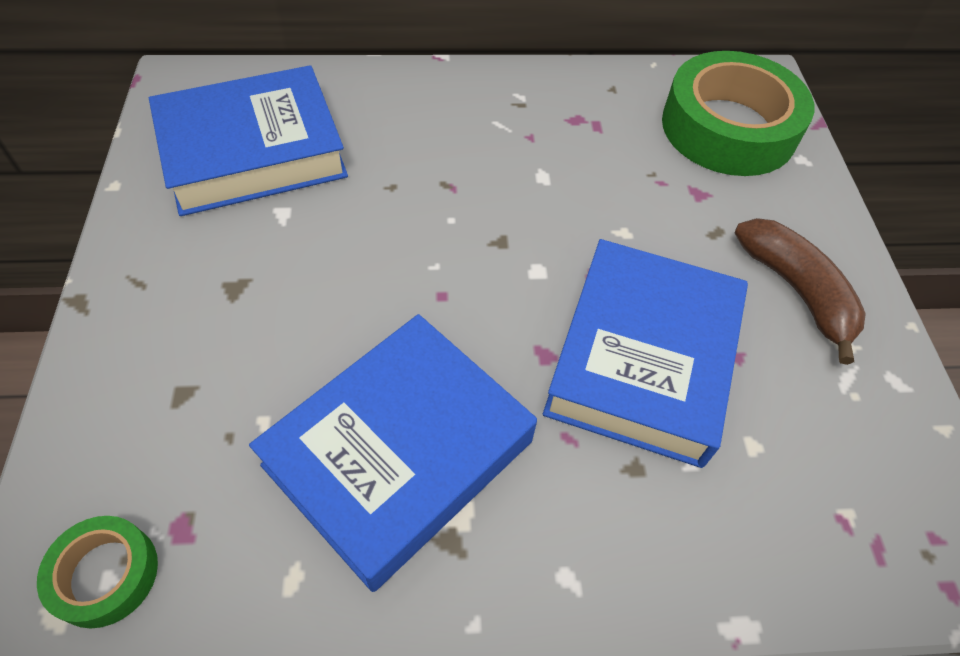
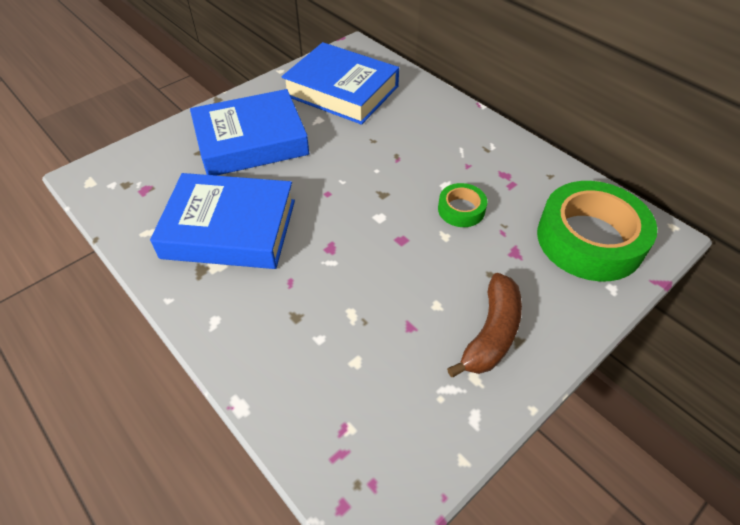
camera: 55 degrees right, 5 degrees down
green tape [37,516,158,628] -> green tape moved to [438,183,487,227]
blue book [543,239,748,468] -> blue book moved to [190,89,309,176]

